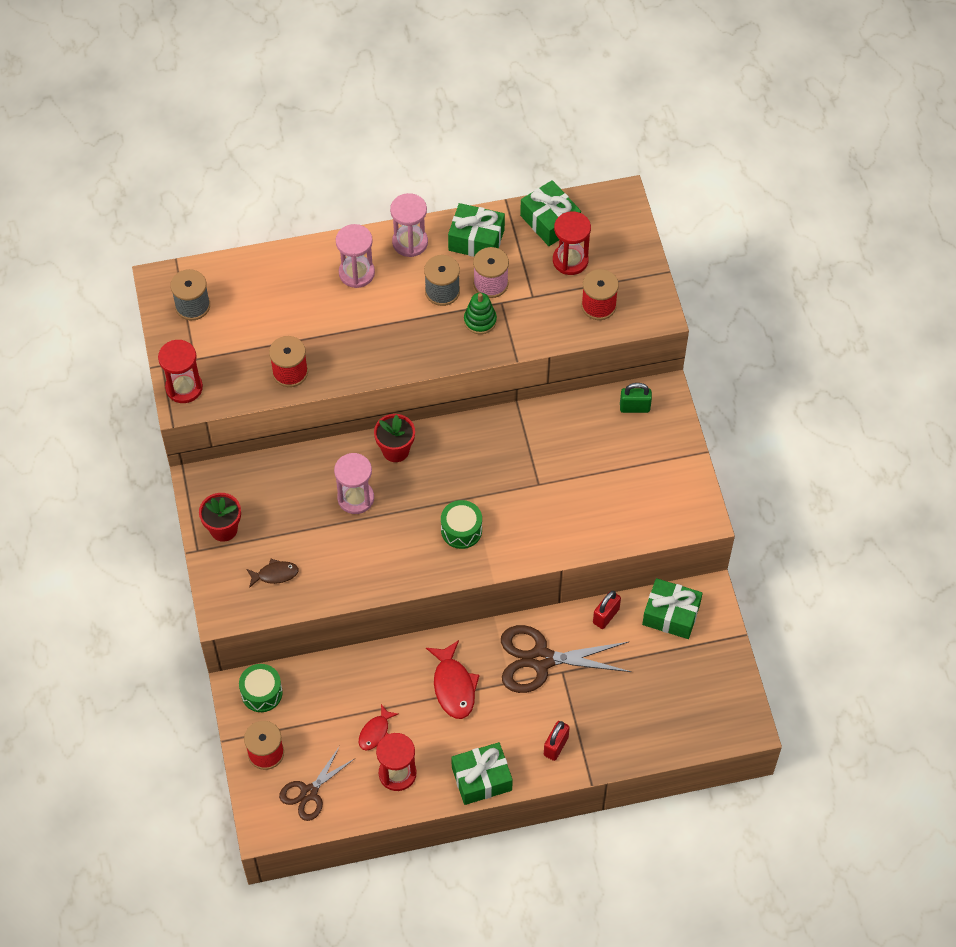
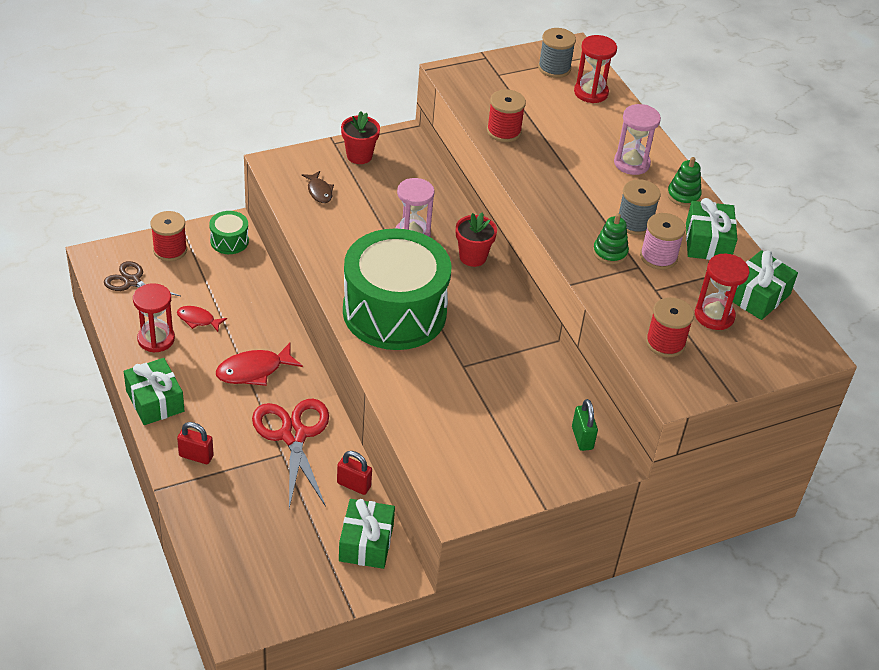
camera: 75 degrees right, 15 degrees down
red hourglass [158,340,203,403] -> red hourglass moved to [574,35,617,103]
pink hourglass [390,193,428,257] -> green stacking toy [667,157,702,207]
green drum [441,500,482,549] -> green drum [343,228,451,350], size x2.45
brown scissors [501,625,631,693] -> red scissors [252,399,329,508]

